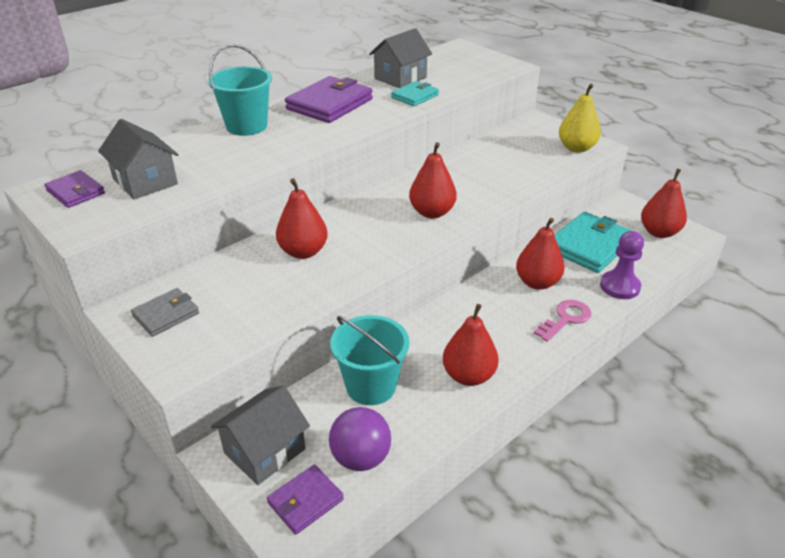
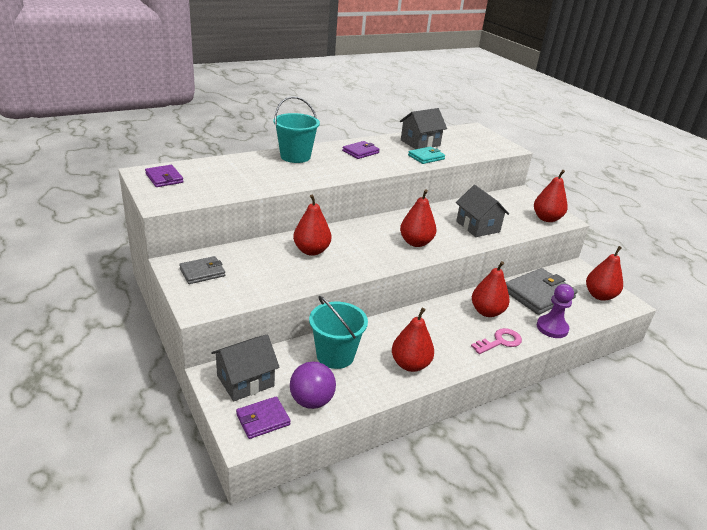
camera: 10 degrees right, 5 degrees down
grey house [98,119,179,200] -> grey house moved to [456,185,509,237]
purple wallet [285,76,373,123] -> purple wallet [342,141,380,159], size x0.56
turquoise wallet [554,212,632,273] -> grey wallet [506,268,577,315]
yellow pear [559,84,601,153] -> red pear [534,170,568,222]

